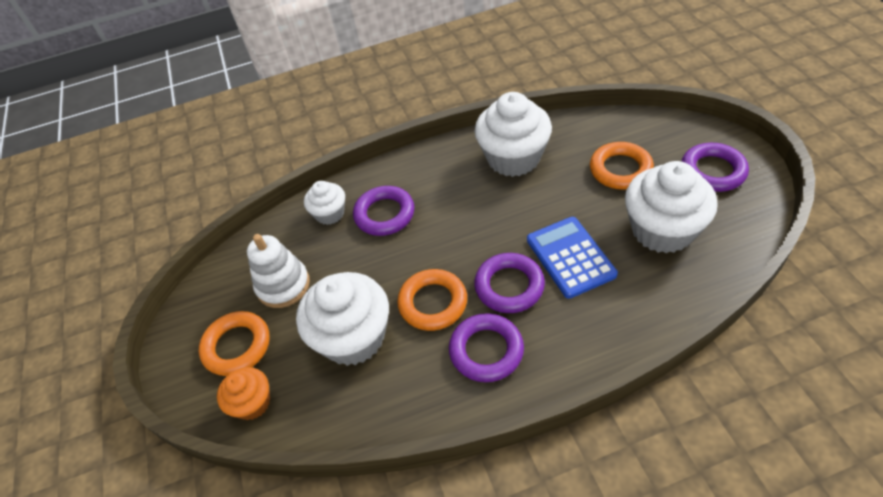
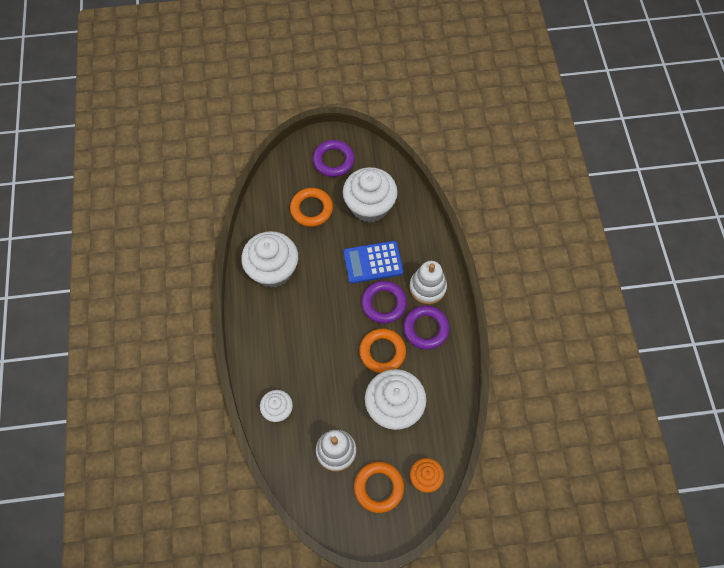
camera: 85 degrees left, 15 degrees up
purple ring [353,186,414,236] -> none
none -> white stacking toy [410,261,447,304]

